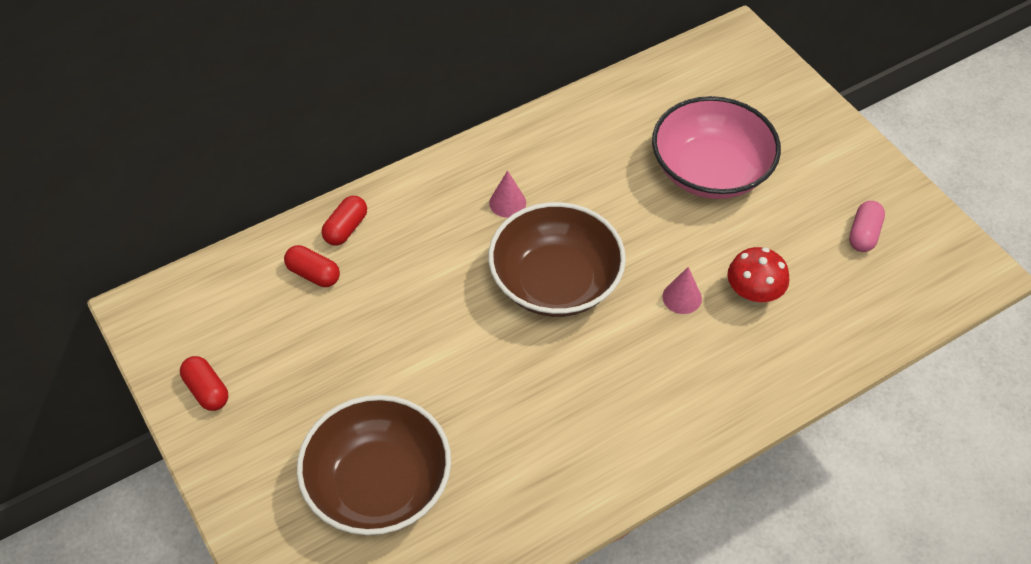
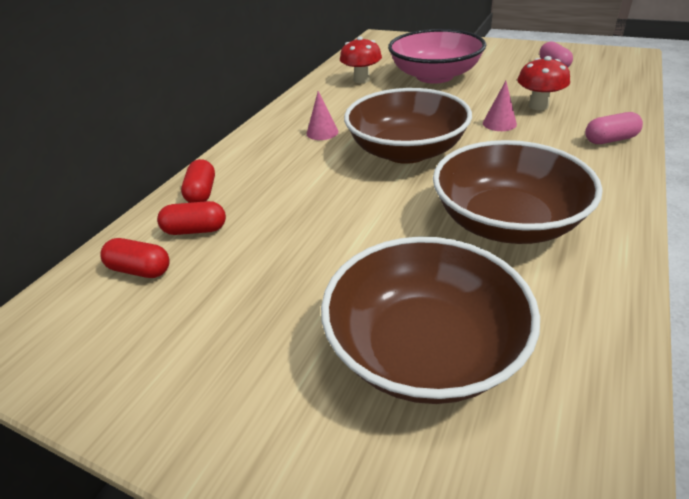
camera: 30 degrees left, 15 degrees down
red capsule [180,356,228,411] -> red capsule moved to [100,238,170,278]
none -> red mushroom [340,36,382,83]
none -> brown bowl [433,140,603,244]
none -> pink capsule [585,112,643,144]

